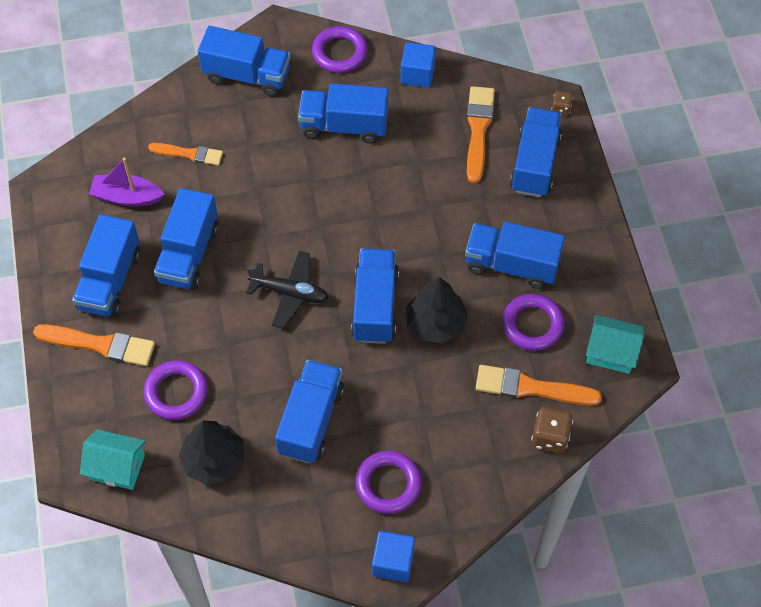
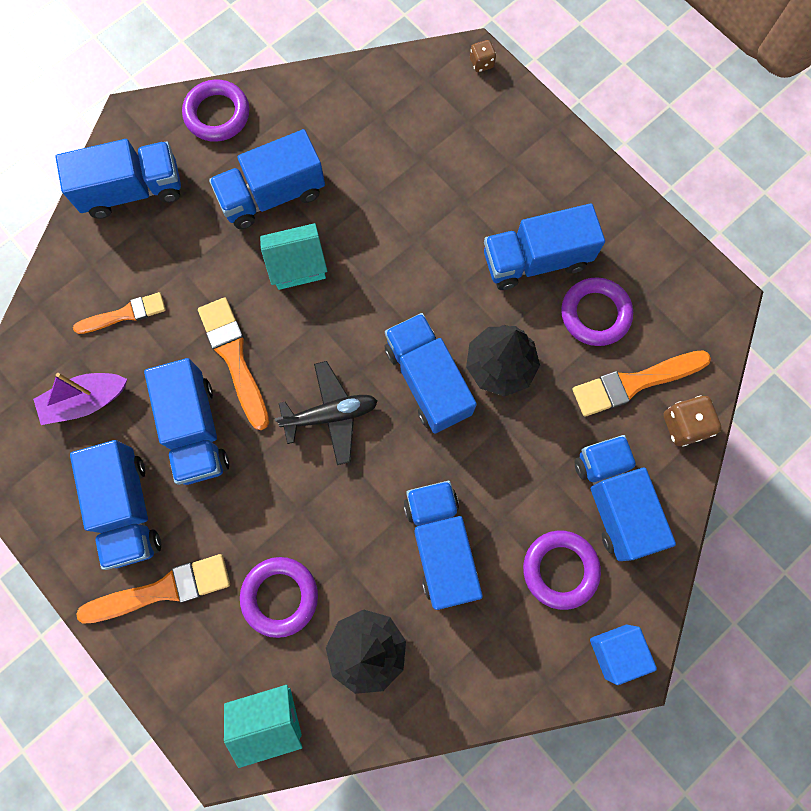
camera: 30 degrees left, 15 degrees up
blue cube [401,42,436,88] -> none
orange brush [467,86,495,183] -> orange brush moved to [198,297,269,430]
blue truck [510,107,562,197] -> blue truck moved to [575,435,676,561]
turquoise house [586,315,644,374] -> turquoise house moved to [260,223,327,290]

